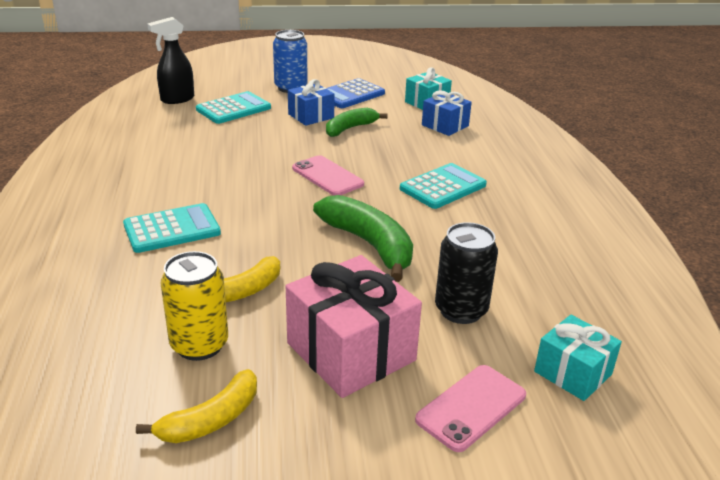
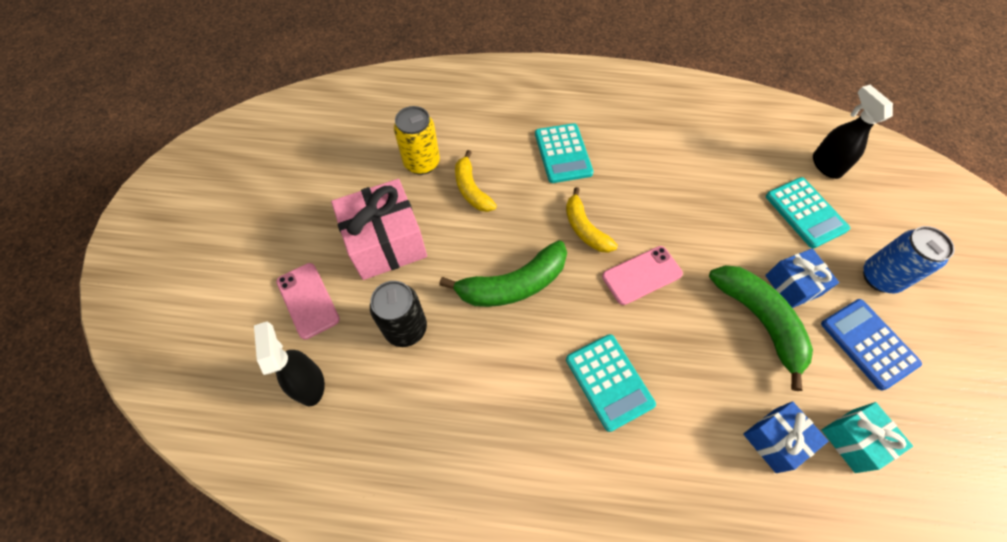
camera: 105 degrees right, 30 degrees up
yellow banana [136,369,257,443] -> yellow banana moved to [566,187,618,253]
green banana [326,108,388,137] -> green banana [709,265,813,391], size x1.55
turquoise gift [534,315,622,401] -> black spray bottle [254,322,325,406]

